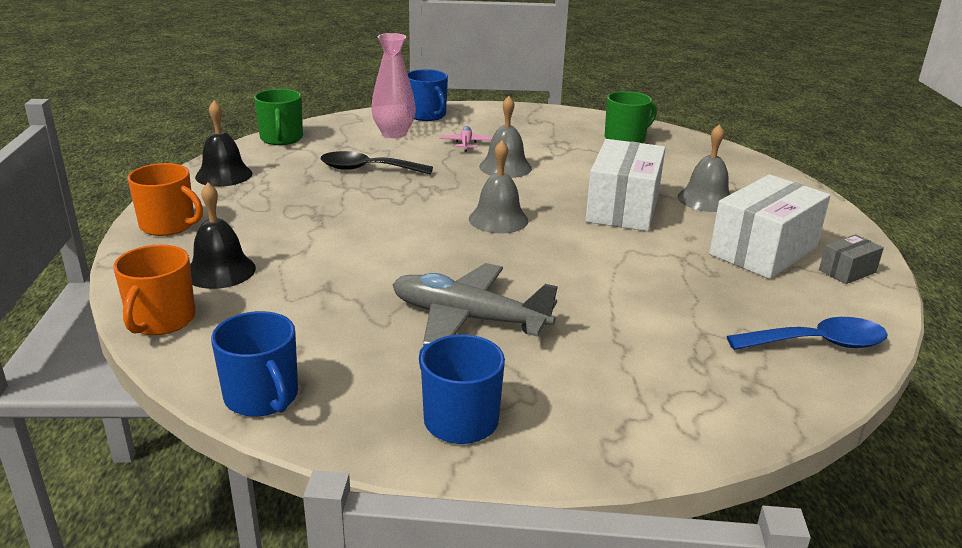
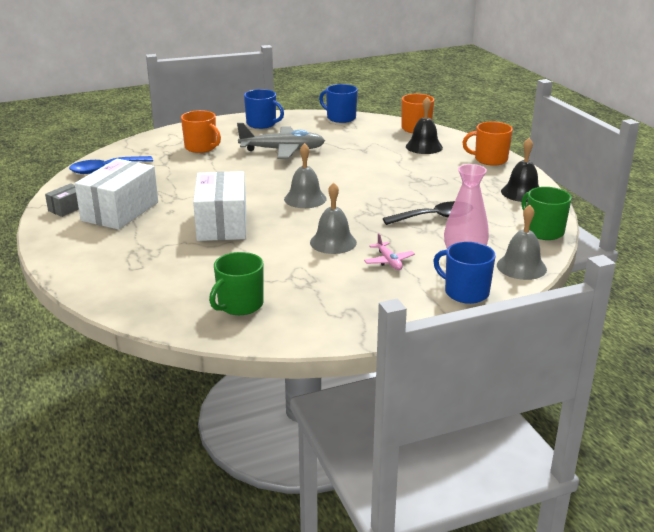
camera: 160 degrees right, 0 degrees up
grey bell [677,124,730,212] -> grey bell moved to [497,205,547,280]
none -> orange mug [181,110,221,153]

